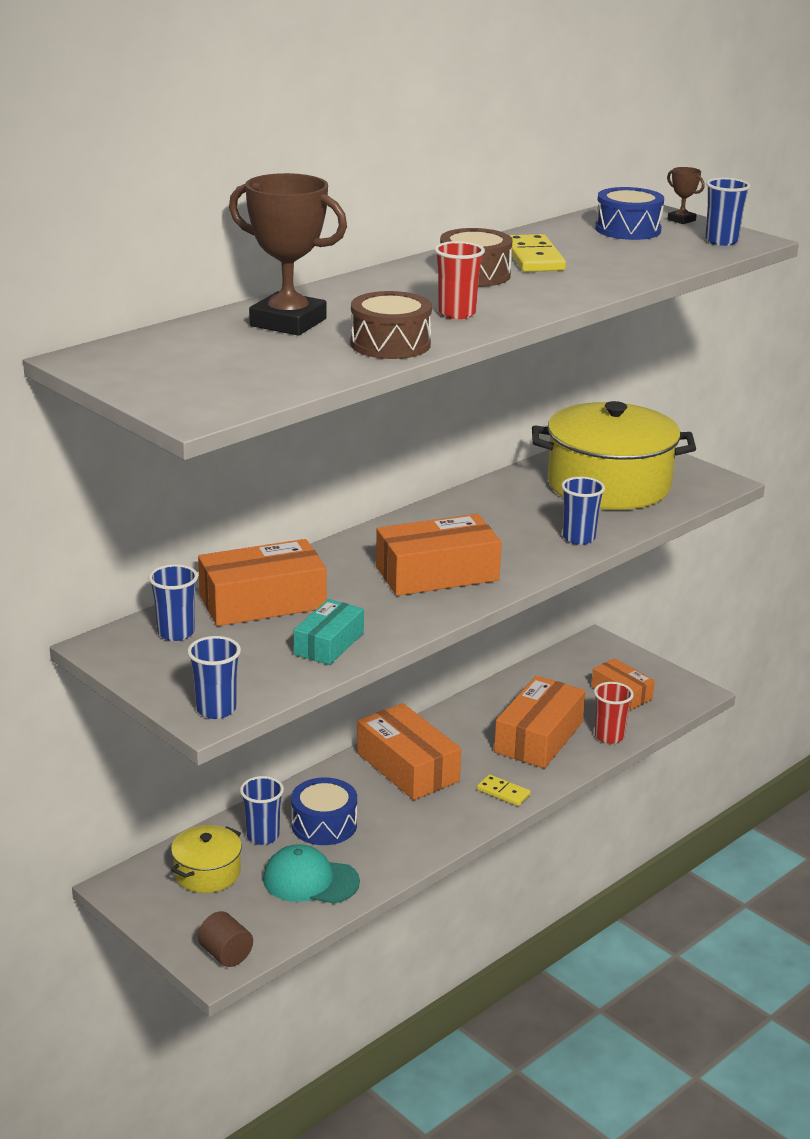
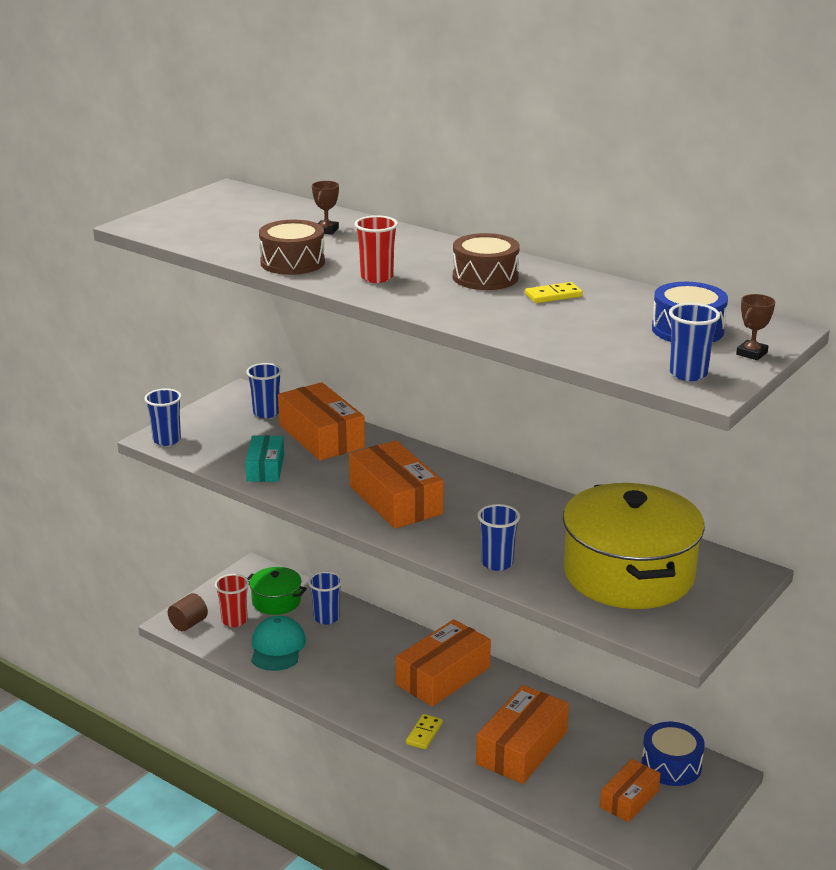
camera: 80 degrees right, 0 degrees up
yellow pot [171,825,242,893] -> green pot [247,567,307,615]
brown trophy [229,173,347,335] -> brown trophy [312,181,339,235], size x0.43
blue drum [291,777,357,845] -> blue drum moved to [641,722,705,786]
turquoise box [294,599,364,665] -> turquoise box turned 75 degrees clockwise [245,435,284,482]
orange box [494,676,586,768] -> orange box turned 75 degrees counterclockwise [476,685,569,784]
yellow domino [509,234,566,272] -> yellow domino [525,282,583,303], size x0.61
red cup [594,682,634,744] -> red cup moved to [215,574,249,627]

